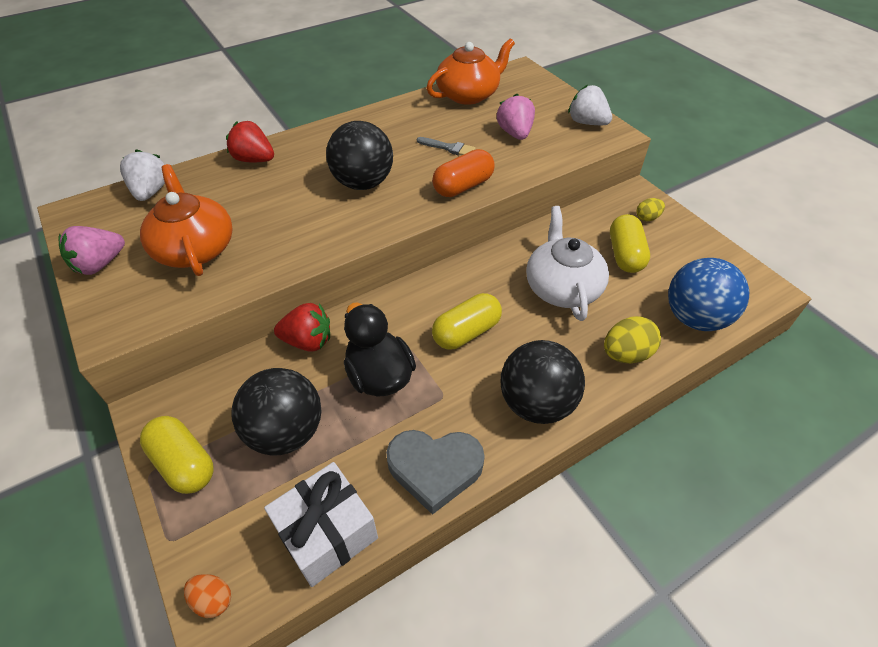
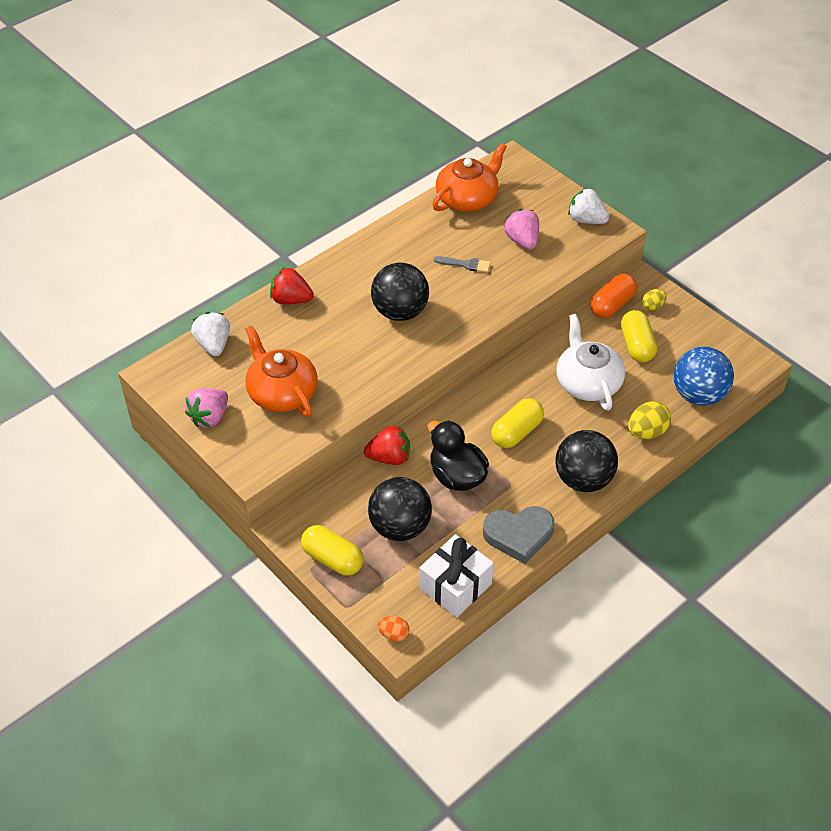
camera: 10 degrees left, 0 degrees up
orange capsule [432,149,495,197] -> orange capsule moved to [590,274,637,318]

